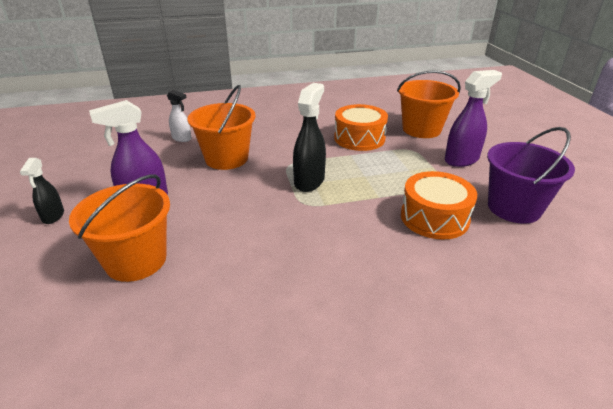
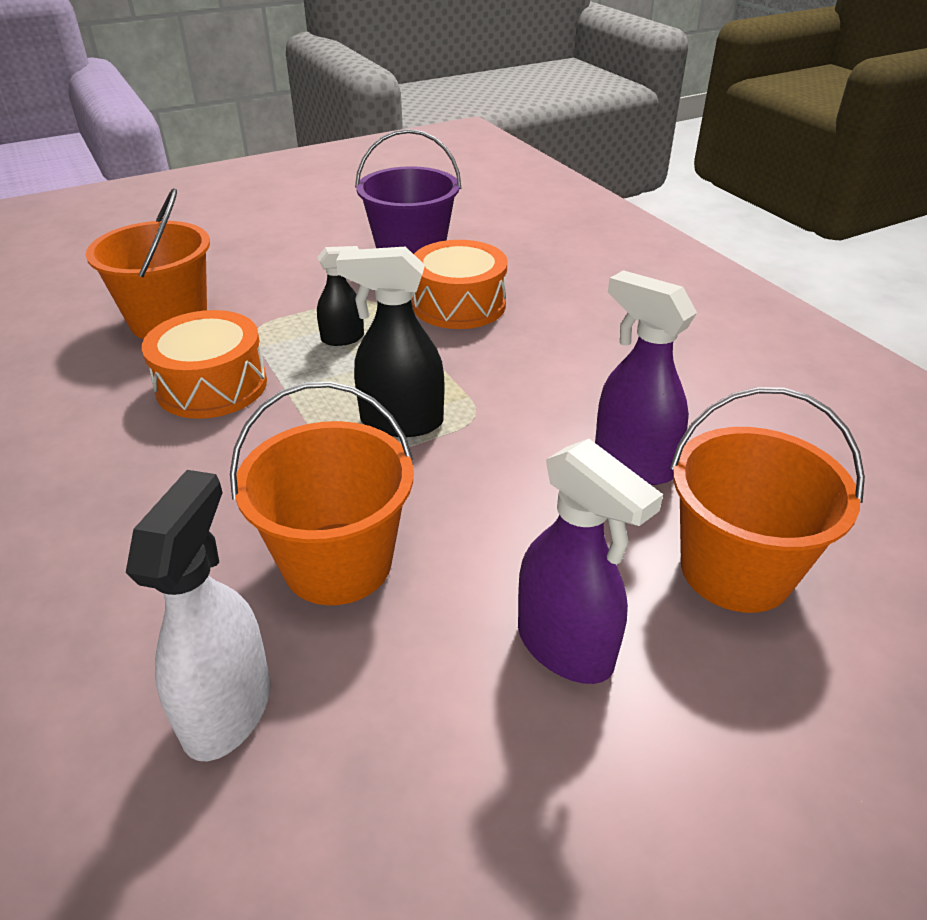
camera: 105 degrees left, 5 degrees up
black spray bottle [20,158,64,224] -> black spray bottle moved to [317,246,364,346]
white spray bottle [167,90,192,142] -> white spray bottle [126,470,270,761], size x1.67
purple spray bottle [445,70,502,167] -> purple spray bottle moved to [595,270,697,485]

